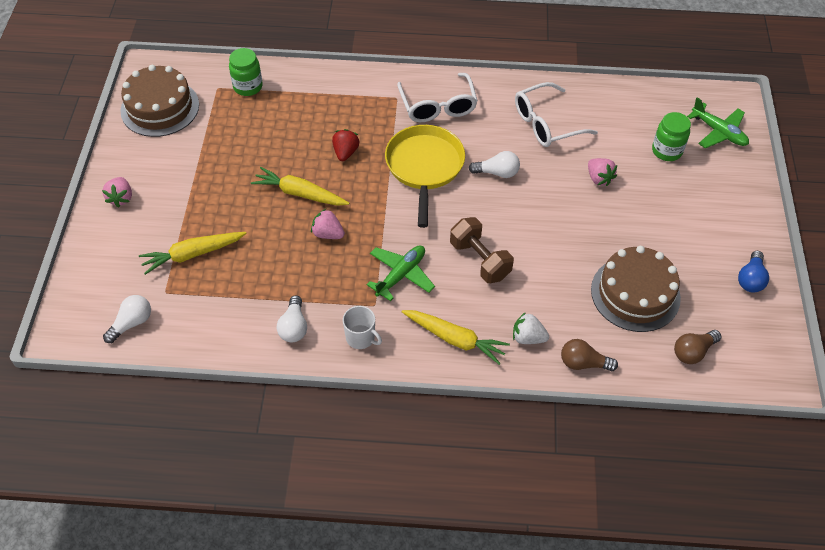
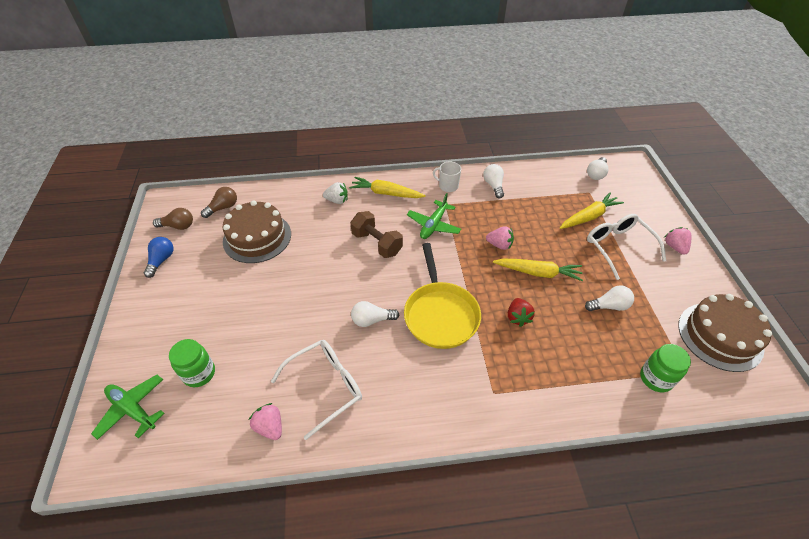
camera: 170 degrees right, 5 degrees down
white glasses [397,73,478,122] -> white glasses moved to [587,214,666,280]
brown light bulb [561,339,618,371] -> brown light bulb moved to [153,208,193,230]
pink strawberry [588,158,617,186] -> pink strawberry moved to [249,403,282,440]
none -> white light bulb [585,285,634,311]

